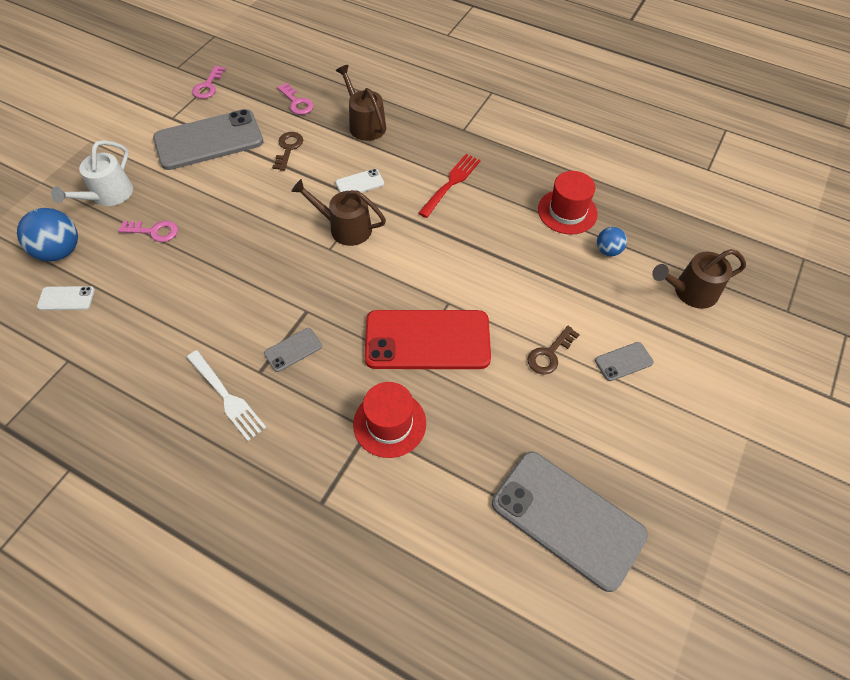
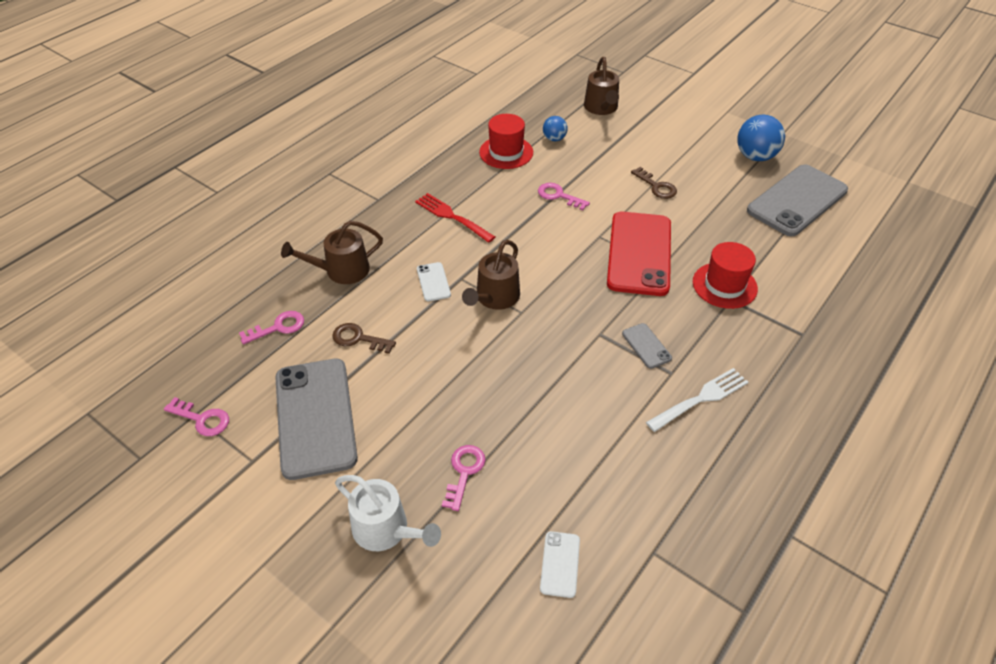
camera: 80 degrees left, 10 degrees down
blue ball [17,208,78,262] -> blue ball moved to [737,115,785,161]
grey phone [595,342,654,381] -> none
none -> pink key [538,183,590,211]

